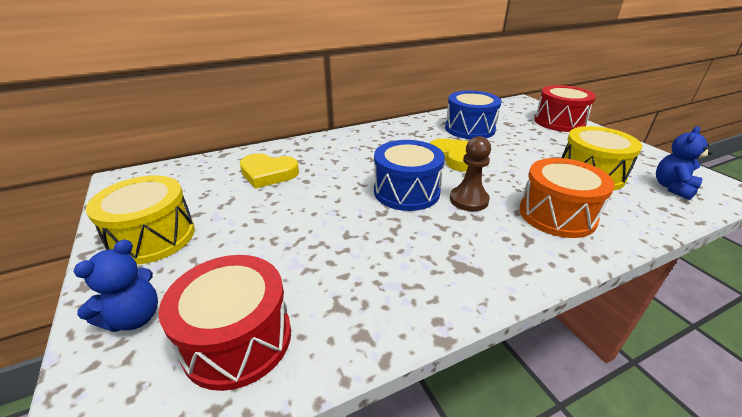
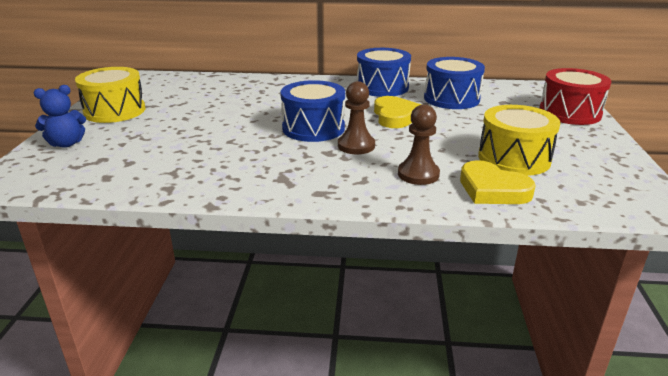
camera: 30 degrees right, 5 degrees down
red drum [158,255,291,391] -> none
yellow heart [239,153,299,189] -> yellow heart moved to [460,160,536,204]
orange drum [519,158,615,238] -> brown pawn [398,104,440,185]
blue teddy bear [656,126,712,200] -> none
none -> blue drum [357,48,411,97]

